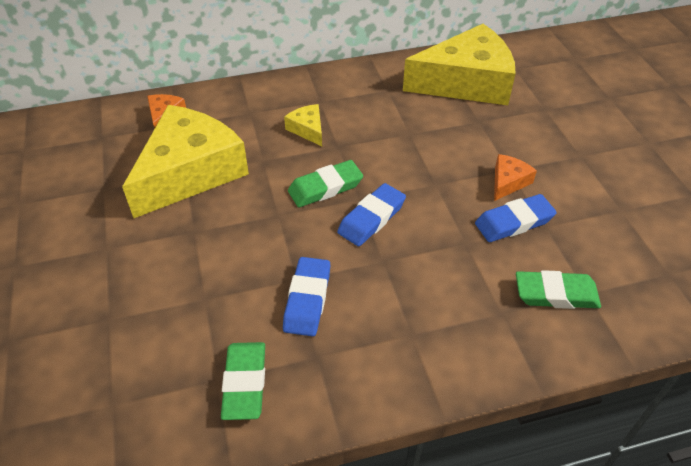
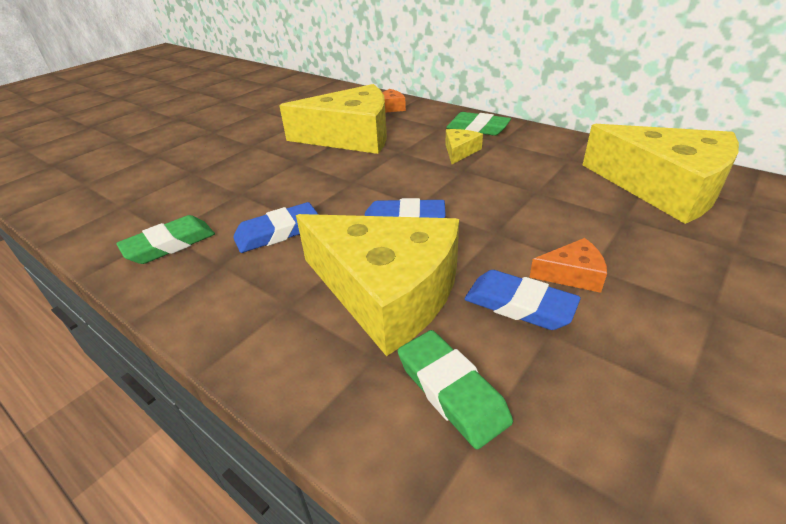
camera: 55 degrees right, 10 degrees down
green eraser [288,160,363,207] -> green eraser moved to [446,112,511,136]
none -> yellow cheese [296,214,459,356]

